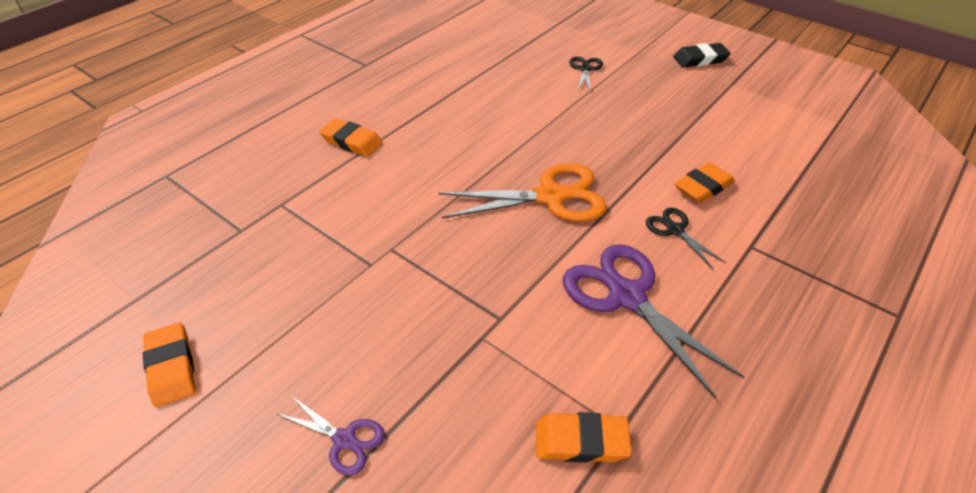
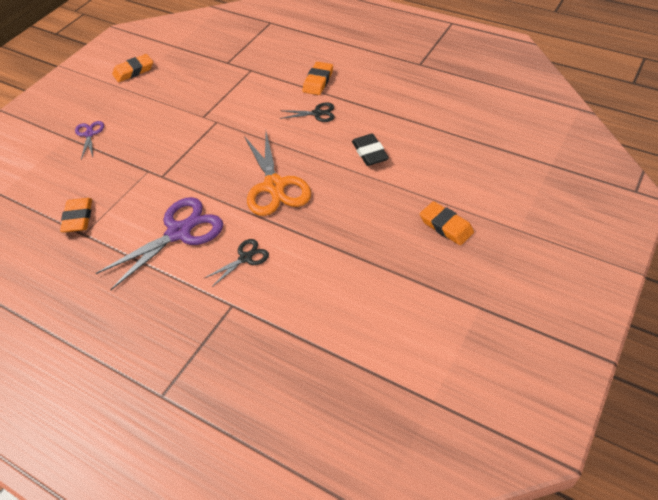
camera: 85 degrees right, 5 degrees up
purple scissors [277,397,385,476] -> purple scissors turned 150 degrees clockwise [75,121,104,159]
black scissors [569,56,603,93] -> black scissors moved to [280,103,335,122]
black eraser [673,43,731,67] -> black eraser moved to [352,134,389,166]
orange eraser [675,163,735,203] -> orange eraser moved to [420,201,474,245]

